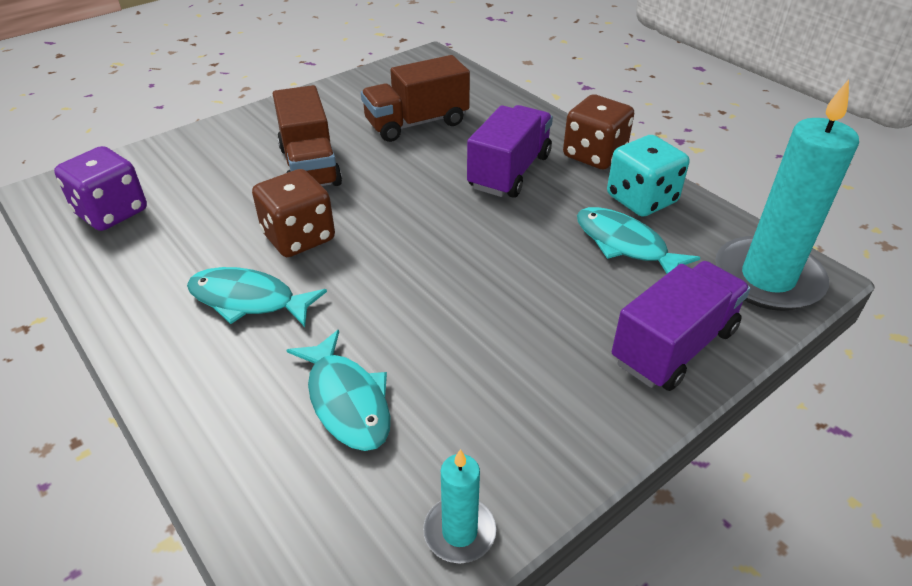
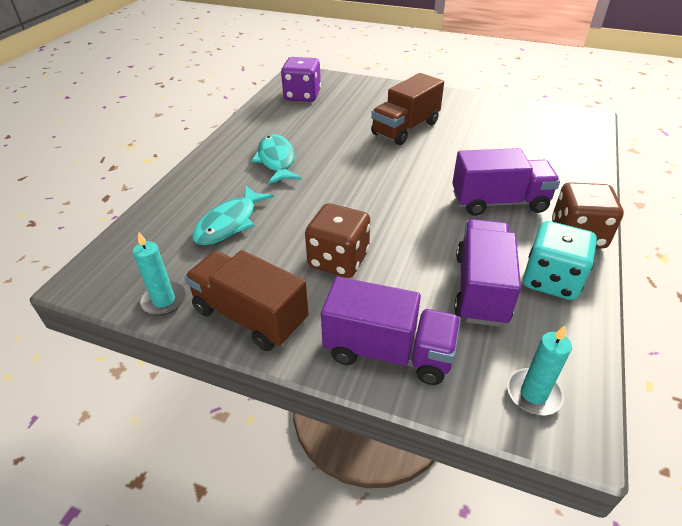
camera: 60 degrees right, 0 degrees up
brown dice [252,169,335,257] -> brown dice moved to [305,203,370,278]
brown truck [361,55,470,142] -> brown truck moved to [184,250,309,351]
turquoise fish [577,207,701,274] -> purple truck [454,219,521,327]
turquoise candle [715,79,859,311] -> turquoise candle [507,325,572,416], size x0.49

